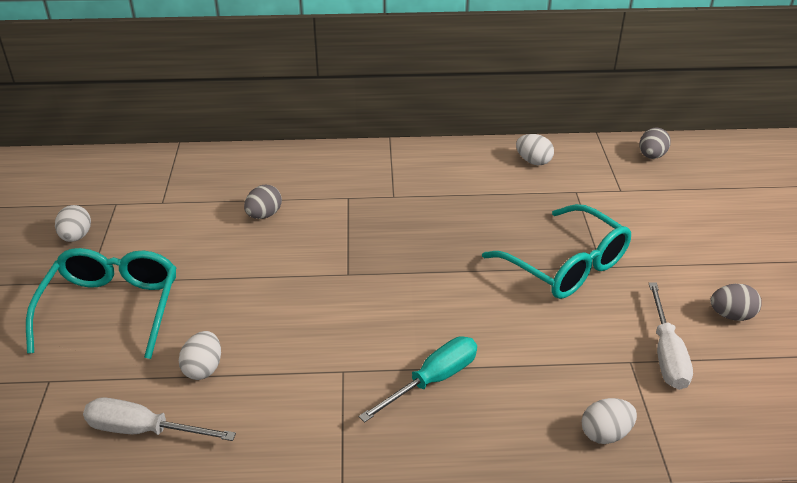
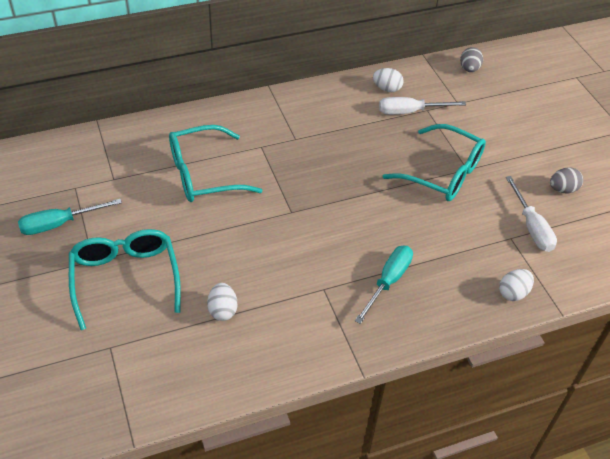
camera: 20 degrees left, 10 degrees up
white egg [55,205,91,242] -> turquoise screwdriver [18,199,122,235]
white screwdriver [83,397,236,441] -> white screwdriver moved to [379,97,466,115]
grey egg [244,185,282,219] -> turquoise glasses [169,125,263,202]

